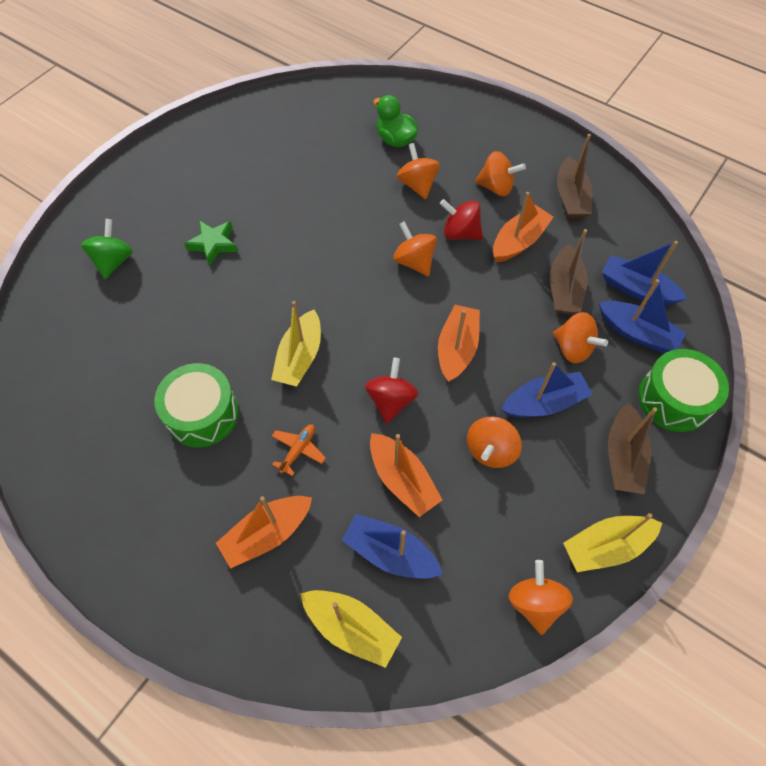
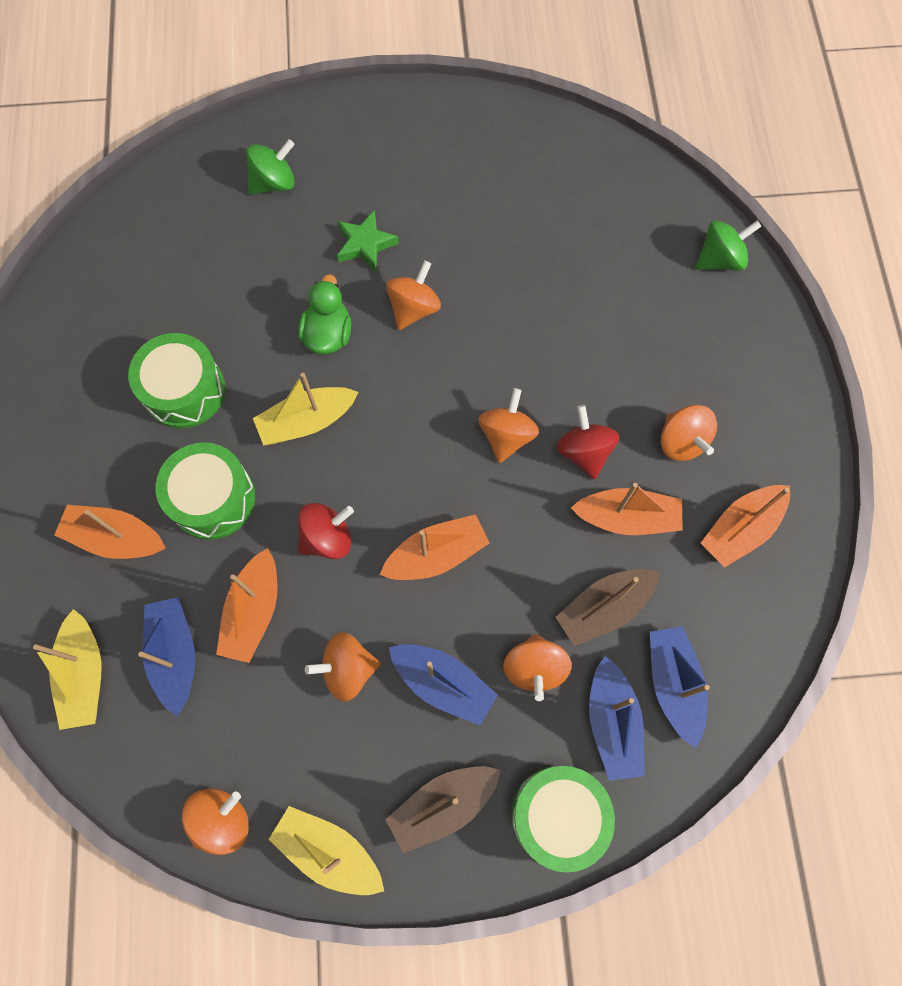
camera: 50 degrees right, 10 degrees up
orange plane [272,424,326,476] -> green drum [156,442,255,540]
green duck [373,95,418,147] -> green duck moved to [298,274,351,354]
orange spinning top [397,143,440,199] -> orange spinning top moved to [386,260,441,330]
brown boat [557,134,592,219] -> orange boat [701,485,790,568]
none -> green spinning top [696,220,762,271]

